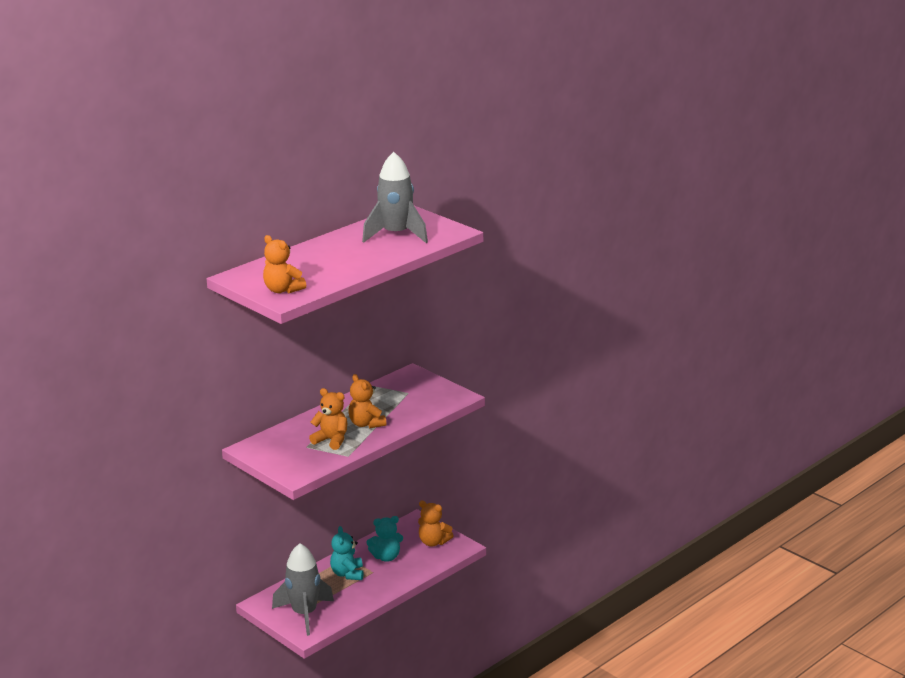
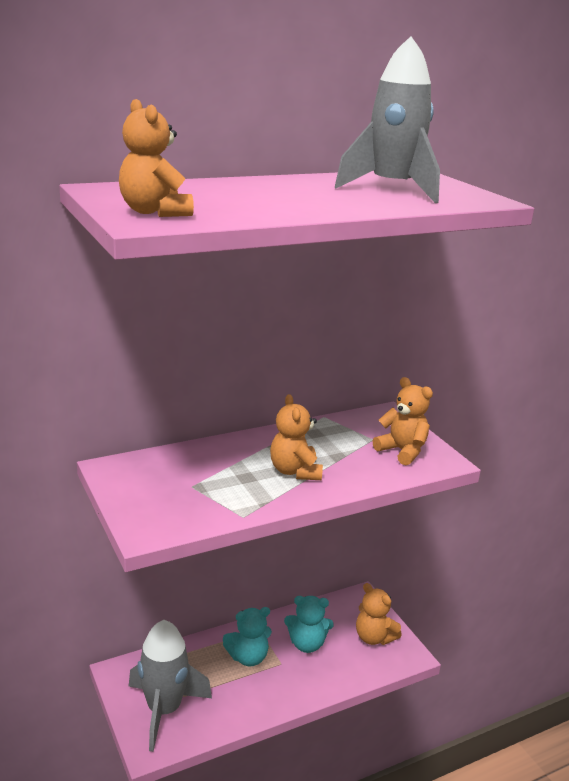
camera: 15 degrees right, 0 degrees up
orange teddy bear [309,388,347,450] -> orange teddy bear moved to [373,377,433,465]
turquoise teddy bear [330,526,364,580] -> turquoise teddy bear turned 120 degrees counterclockwise [223,607,272,667]

